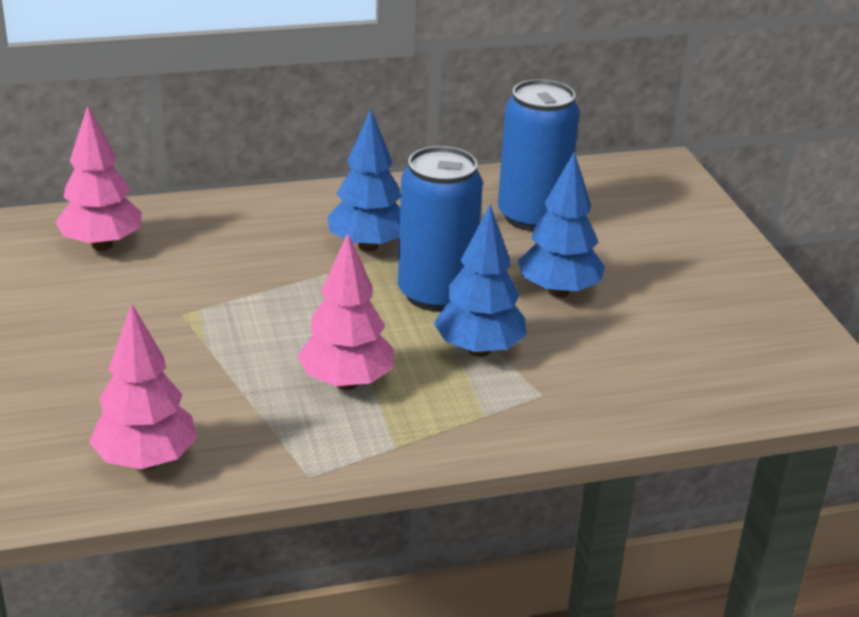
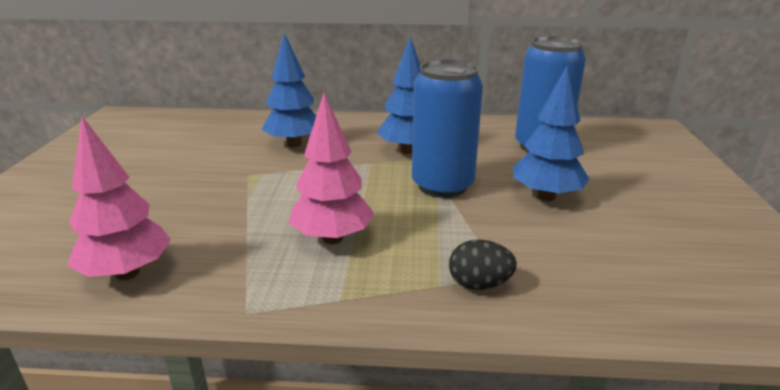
camera: 20 degrees right, 5 degrees down
pink tree [56,105,142,251] -> none
blue tree [434,205,527,357] -> blue tree moved to [261,33,316,147]
none -> black egg [449,240,517,290]

